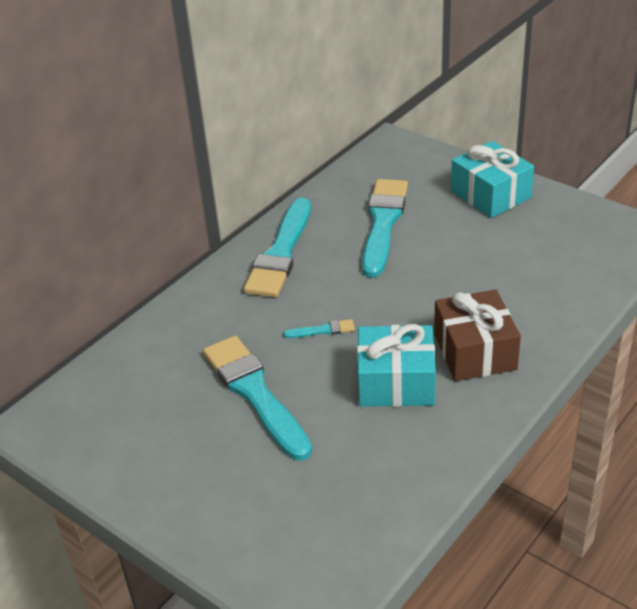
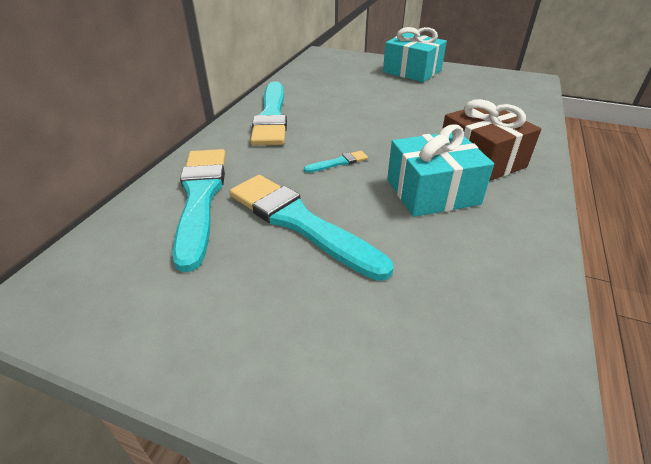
camera: 20 degrees left, 0 degrees up
turquoise brush [362,179,408,278] -> turquoise brush moved to [172,149,226,272]

